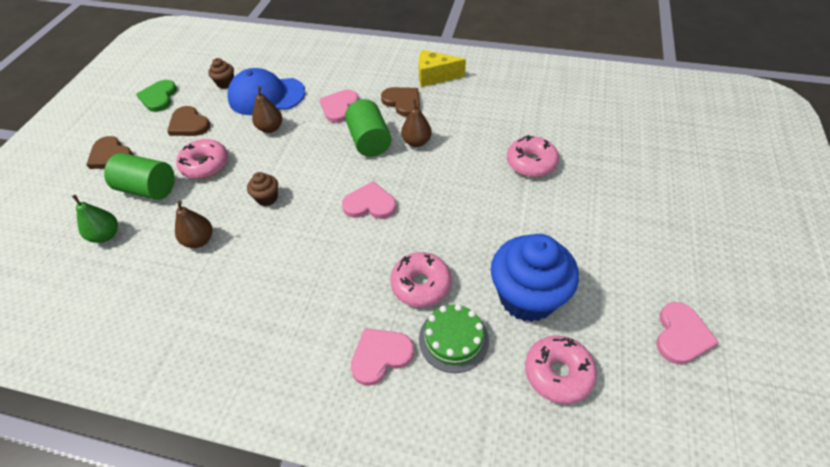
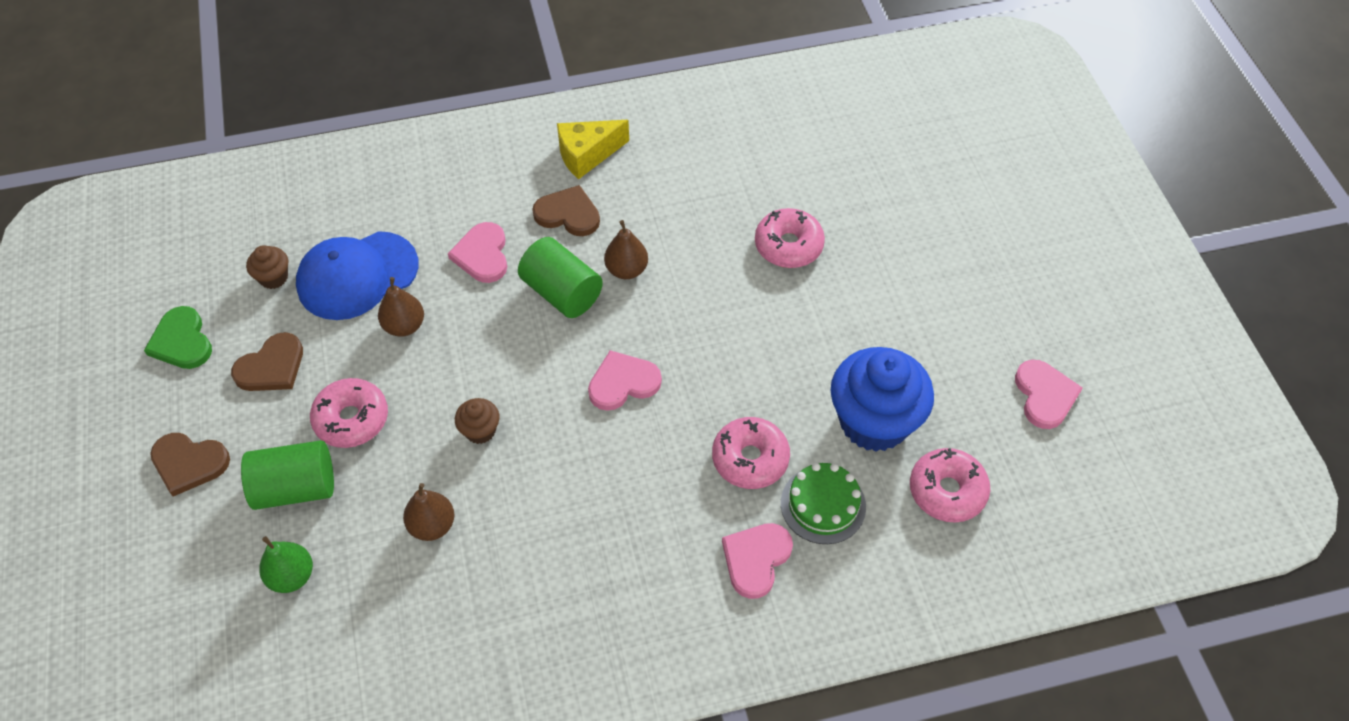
camera: 30 degrees left, 5 degrees up
brown heart [167,106,210,136] -> brown heart turned 60 degrees counterclockwise [231,332,303,391]

